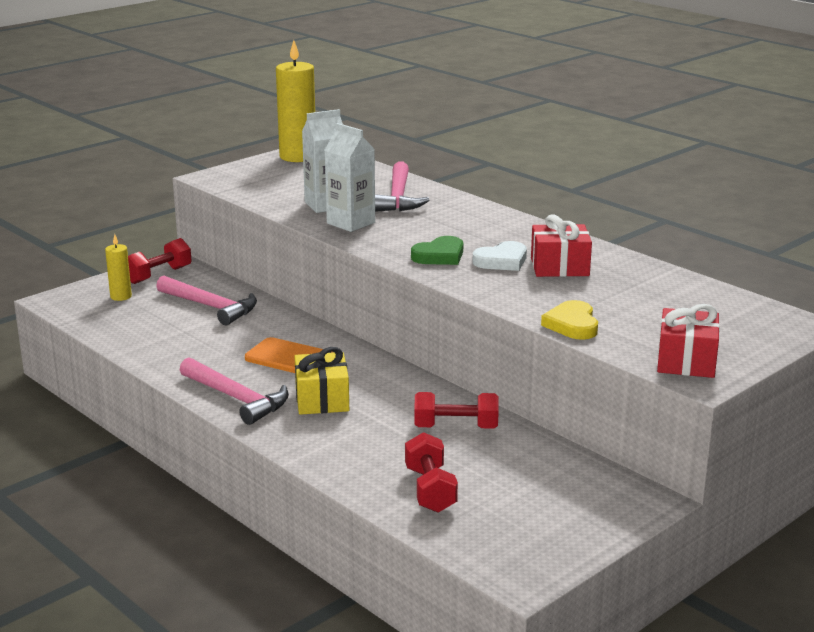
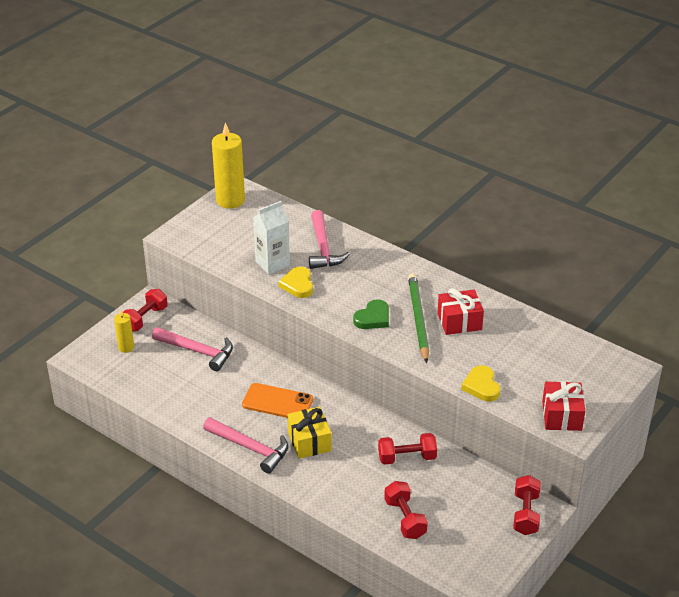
camera: 10 degrees left, 15 degrees up
white carton [325,123,375,232] -> yellow heart [278,267,313,298]
white heart [473,241,527,271] -> green pencil [408,273,429,363]
none -> red dumbbell [513,475,541,535]

